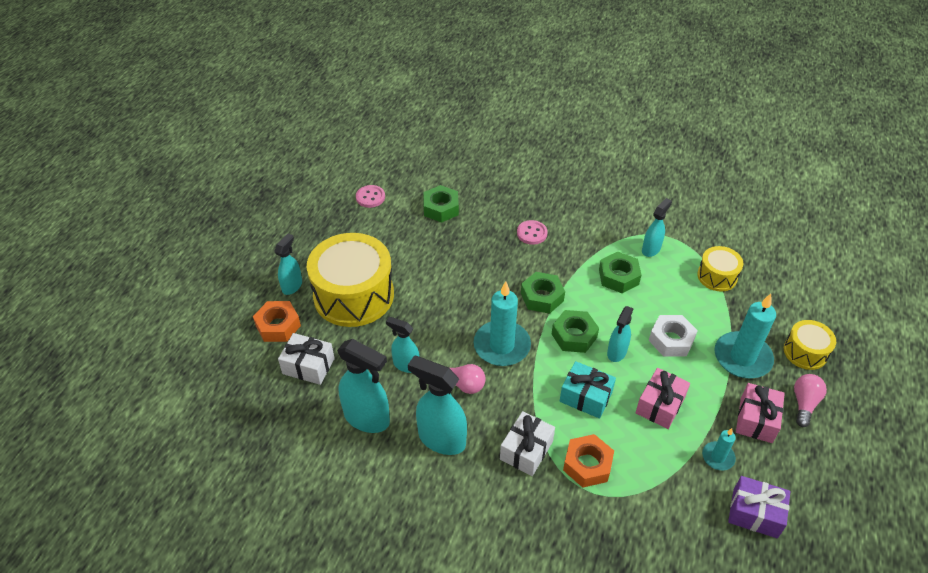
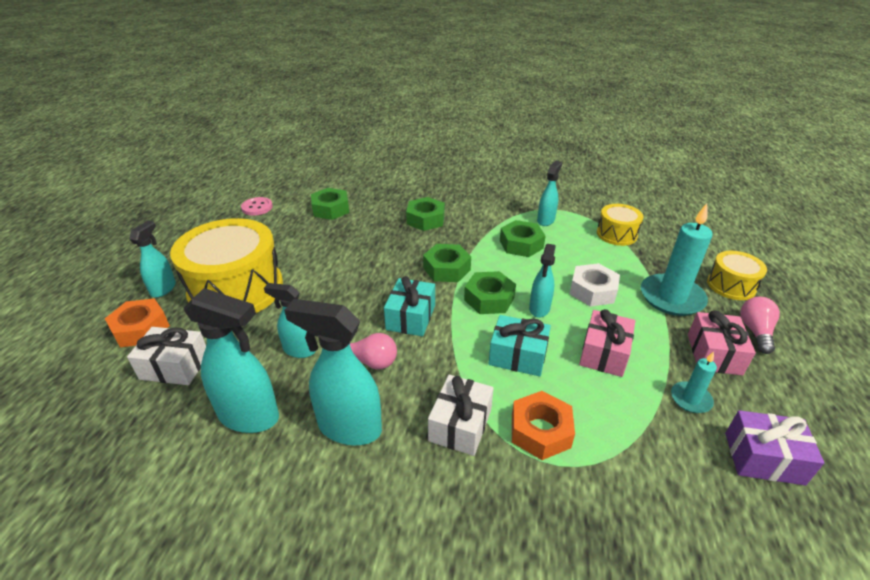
camera: 10 degrees left, 10 degrees down
turquoise candle [473,282,531,366] -> turquoise gift [384,276,435,336]
pink button [517,220,548,245] -> green nut [406,197,445,231]

